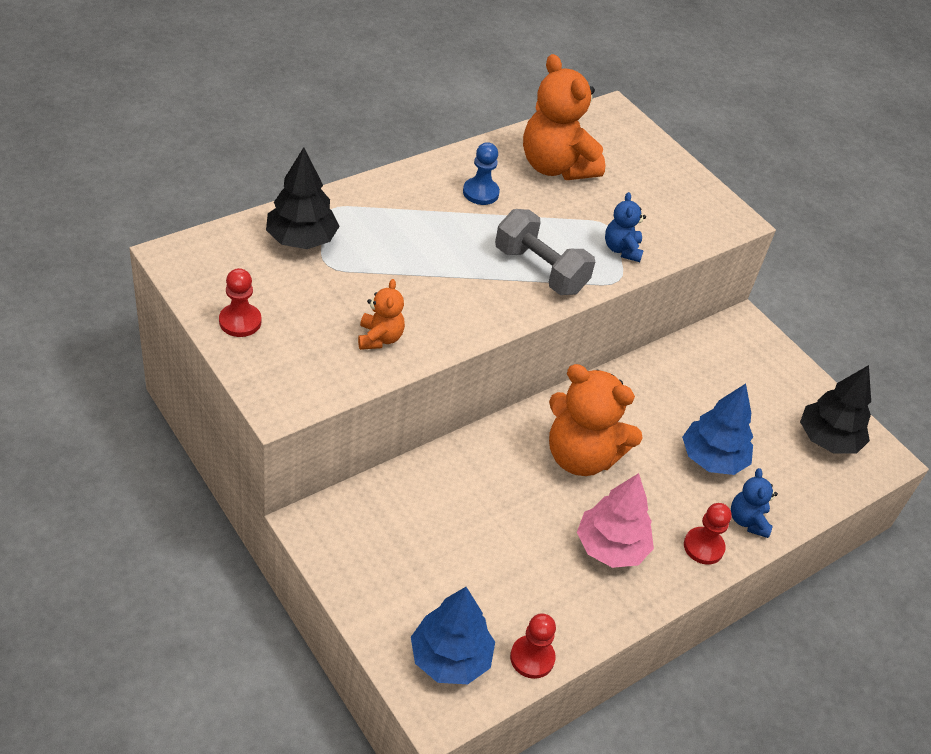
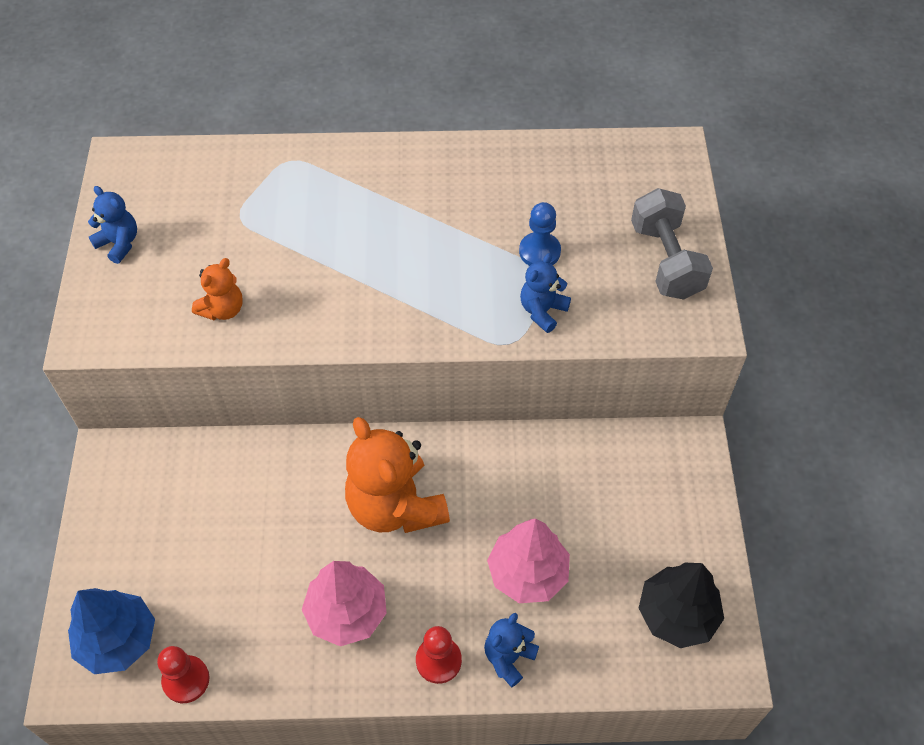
camera: 40 degrees right, 10 degrees up
red pawn [219,268,261,337] -> blue teddy bear [88,186,137,264]
black tree [266,147,340,249] -> none
blue pawn [463,142,500,205] -> blue pawn moved to [519,202,561,266]
grey dumbbell [495,209,595,295] -> grey dumbbell moved to [631,188,713,300]
orange teddy bear [523,54,605,180] -> none
blue tree [682,384,753,475] -> pink tree [487,518,570,603]

